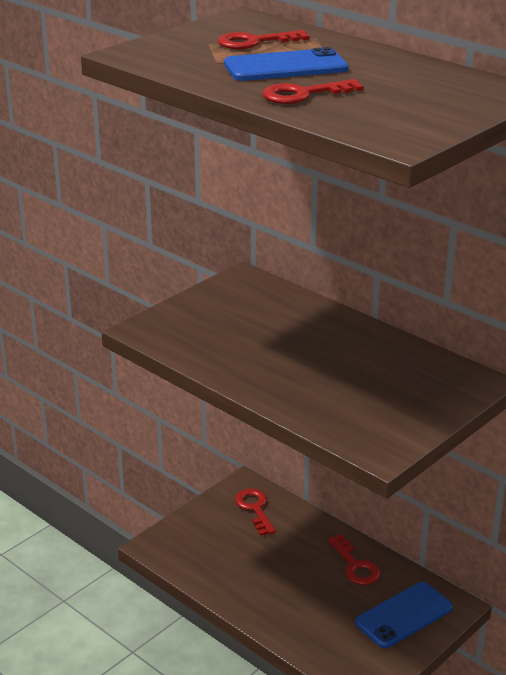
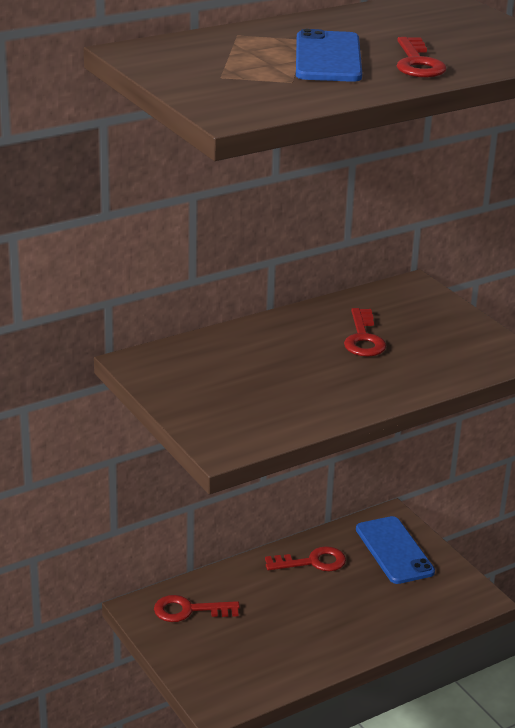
camera: 75 degrees left, 0 degrees up
red key [217,30,309,49] -> red key moved to [344,308,386,356]

